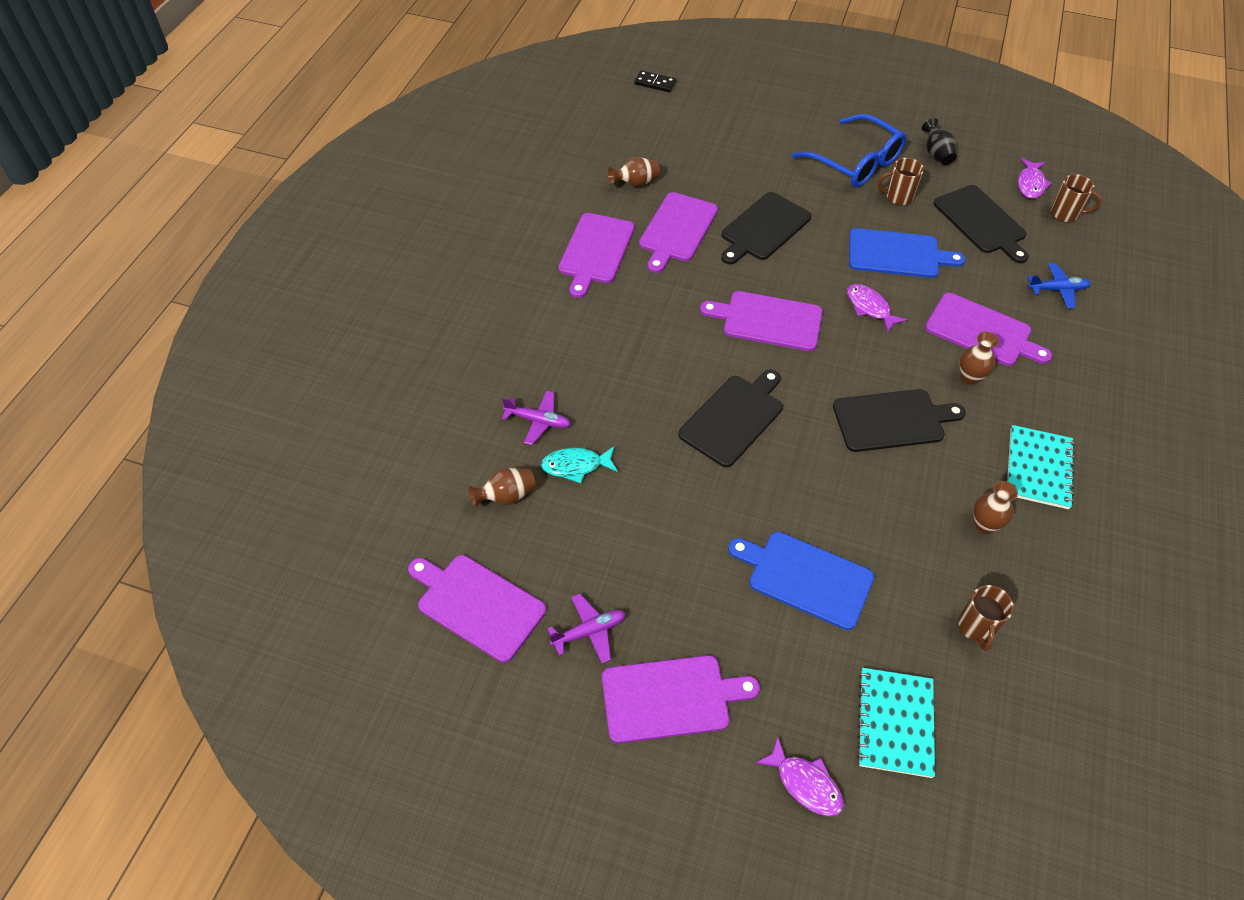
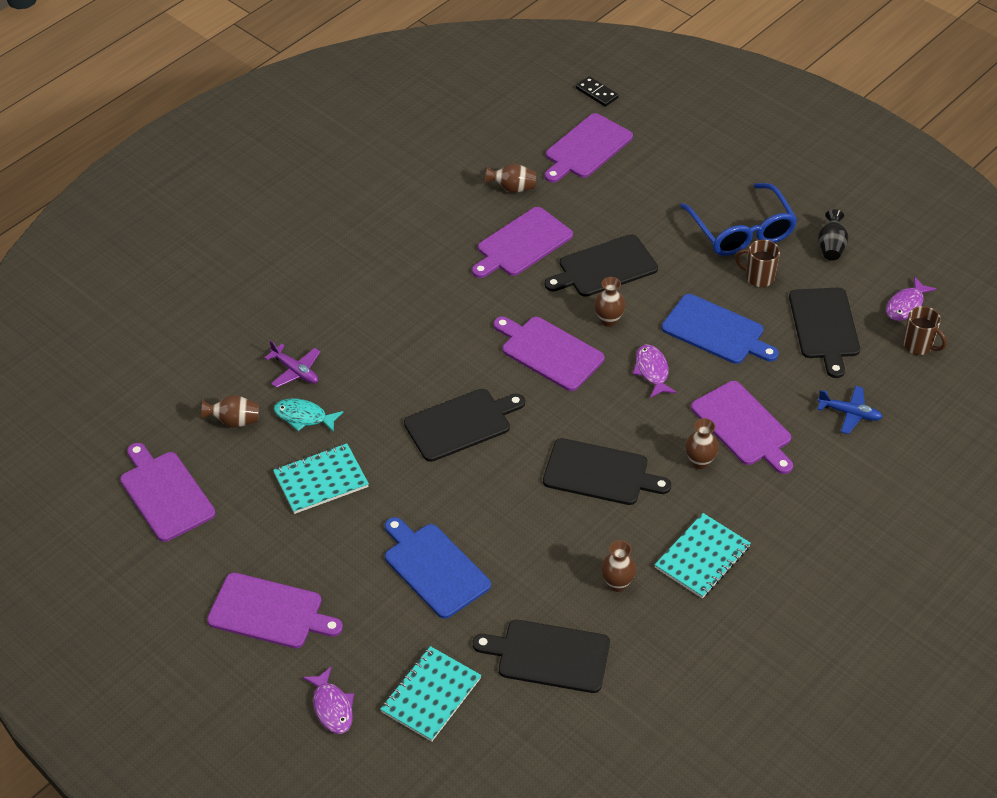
camera: 25 degrees right, 5 degrees down
purple plane [547,594,626,663] -> none
purple cutting board [558,213,635,298] -> purple cutting board moved to [545,113,633,183]
brown mug [958,585,1014,651] -> black cutting board [473,620,610,693]
none -> turquoise notebook [273,443,369,514]
none -> brown vase [594,277,626,327]

